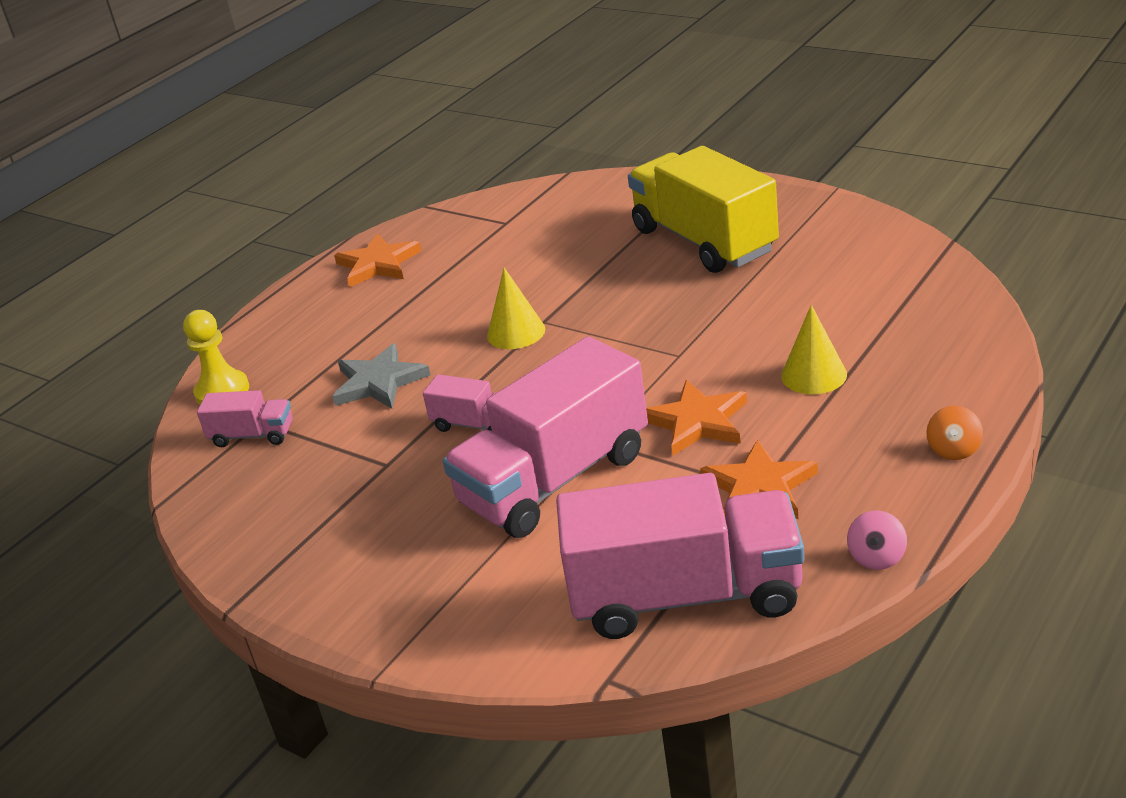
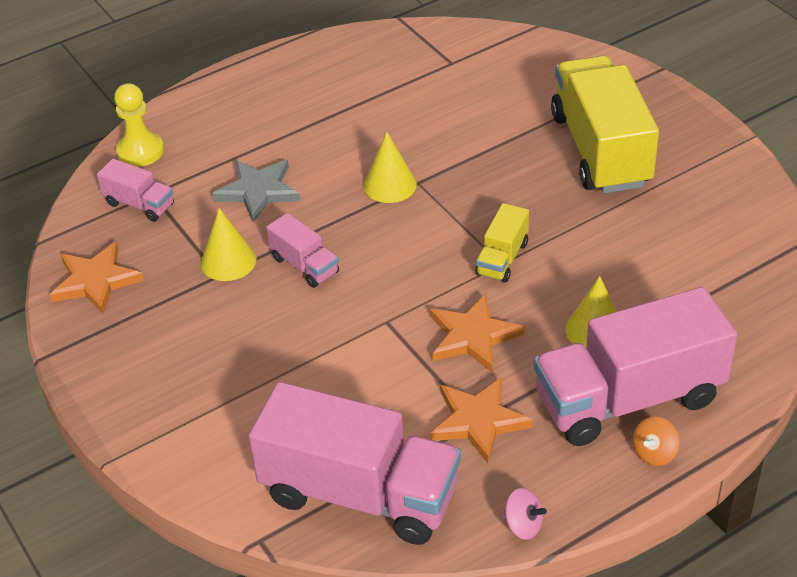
camera: 20 degrees right, 10 degrees up
orange star [334,233,421,287] -> orange star moved to [50,242,144,314]
pink truck [443,336,648,538] -> pink truck moved to [534,287,737,446]
pink spinning top [847,511,907,570] -> pink spinning top turned 105 degrees counterclockwise [502,488,547,540]
none -> yellow cone [201,208,256,281]
none -> yellow truck [475,203,529,283]

